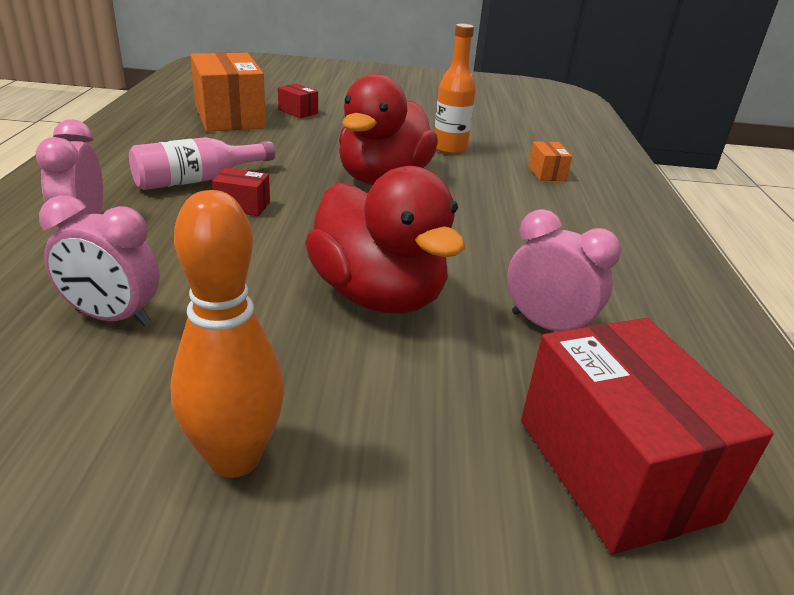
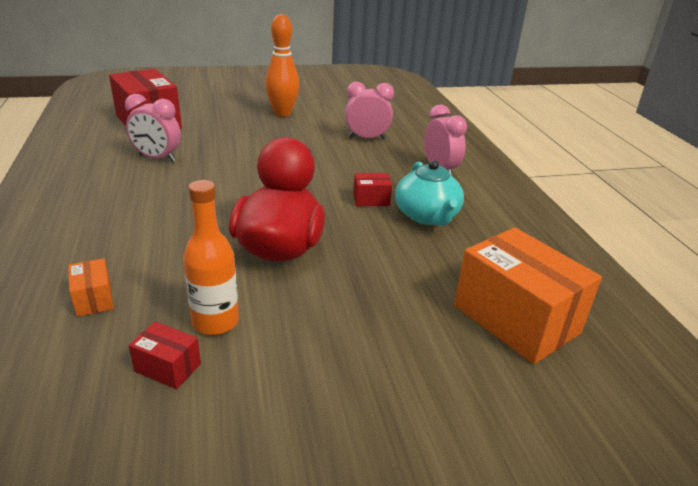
camera: 165 degrees right, 0 degrees up
pink bottle [129,137,275,190] -> turquoise teapot [395,160,464,226]
red box [278,84,318,118] -> red box moved to [129,322,201,389]
red duck [305,166,465,314] -> none

